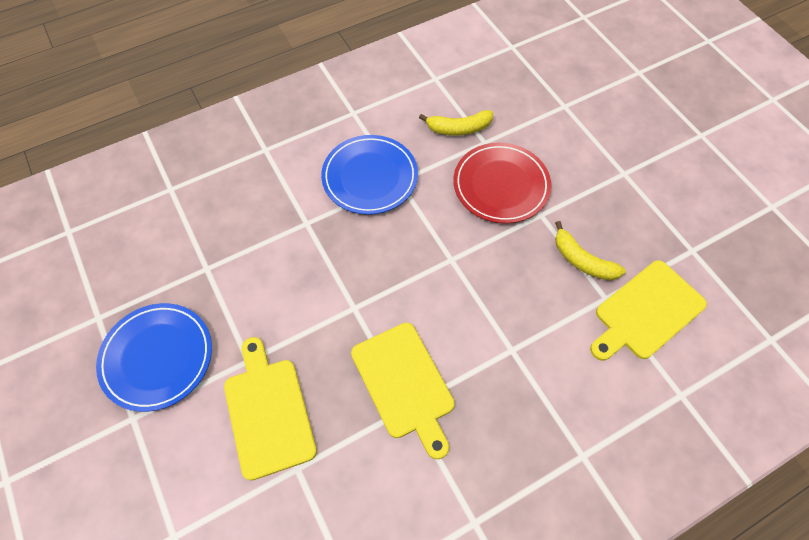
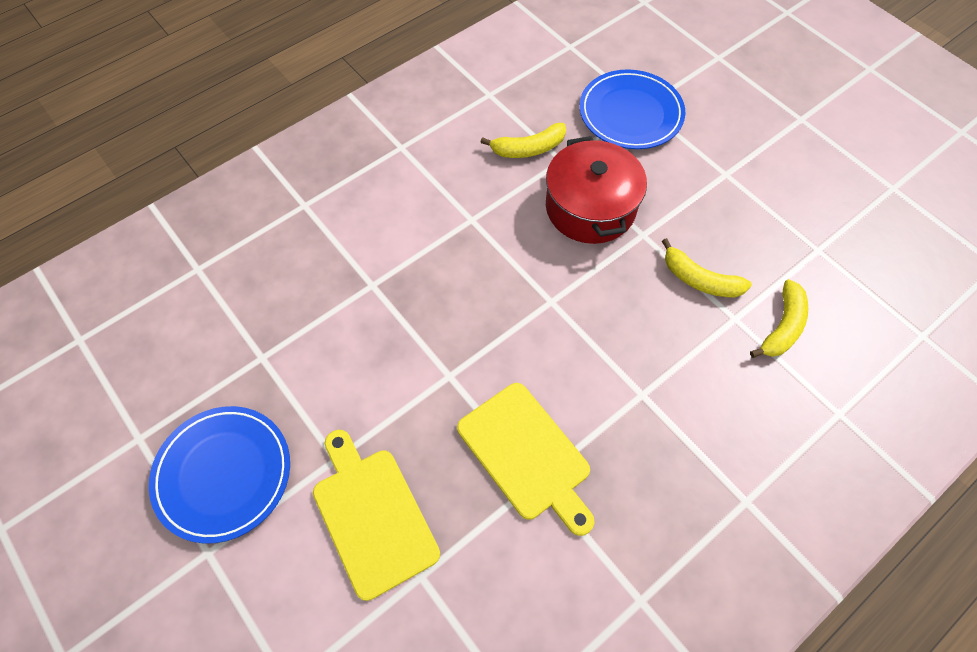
camera: 10 degrees left, 0 degrees up
blue plate [321,135,418,215] -> blue plate moved to [579,69,685,149]
red plate [453,143,551,224] -> red pot [546,136,647,244]
yellow cutting board [590,260,707,361] -> yellow banana [750,279,808,358]

